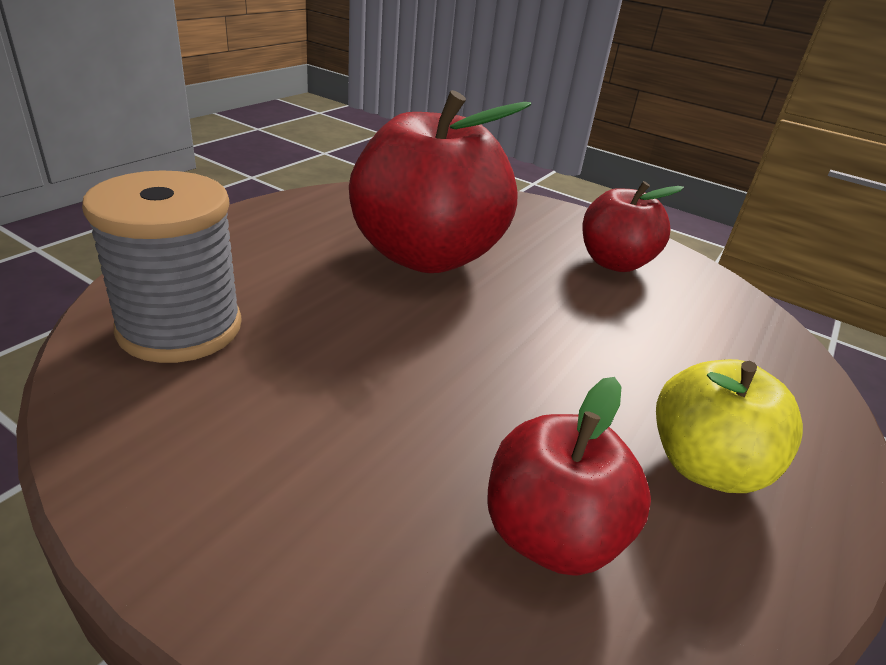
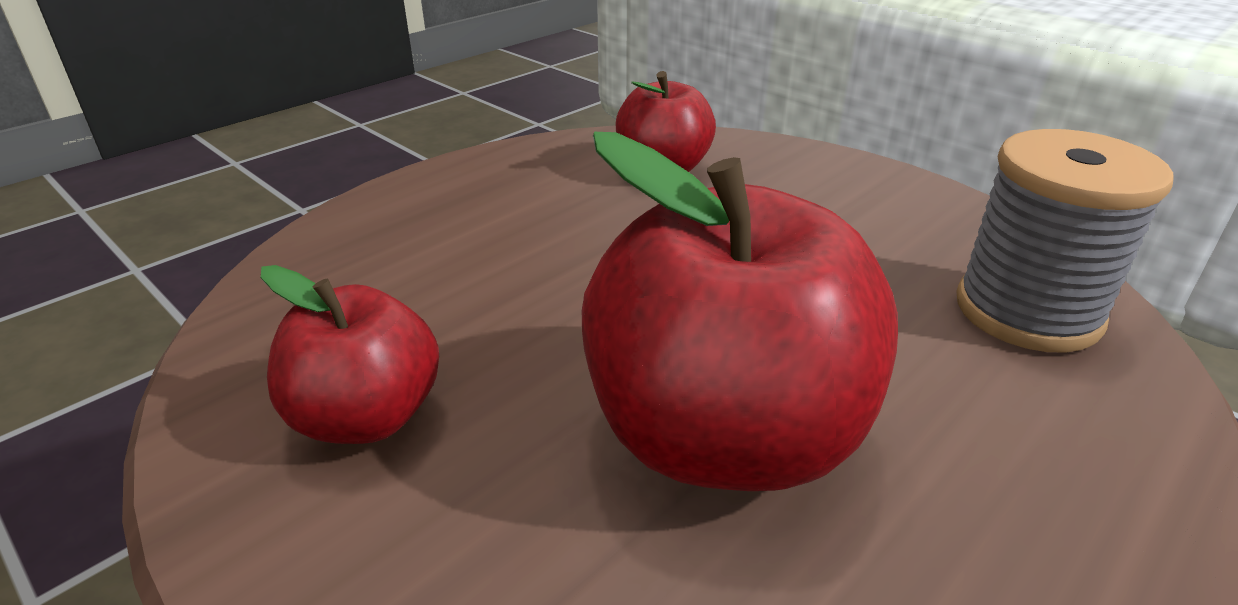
camera: 165 degrees left, 0 degrees up
yellow apple [656,359,803,493] -> none

